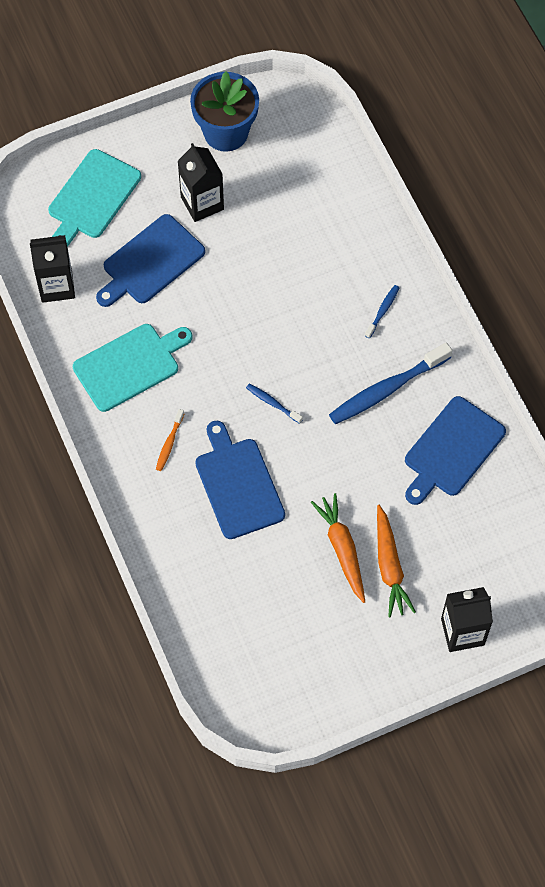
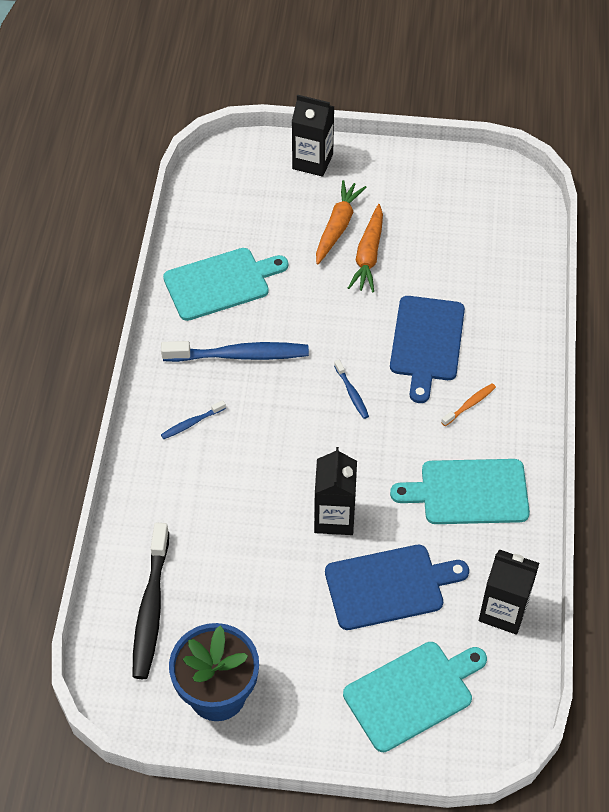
camera: 150 degrees left, 10 degrees down
black carton [178,143,224,222] -> black carton moved to [314,447,357,535]
blue cutting board [405,396,506,505] -> turquoise cutting board [163,248,288,321]
none -> black toothbrush [132,523,169,679]

